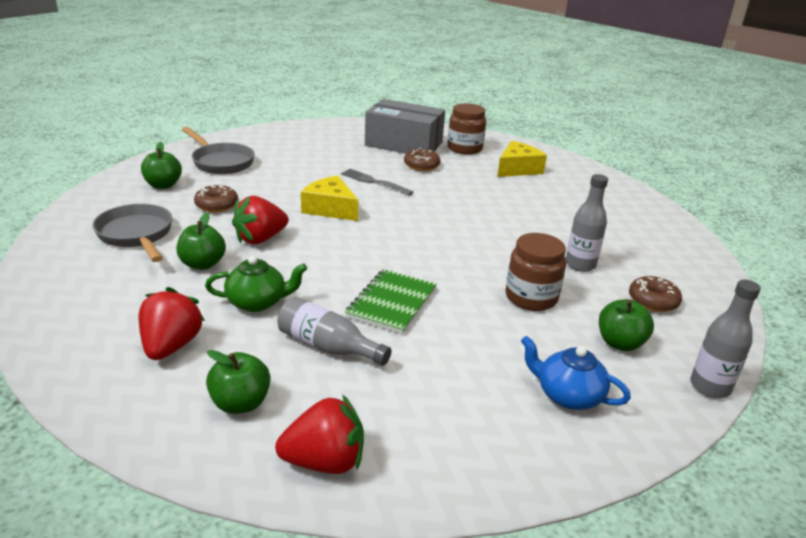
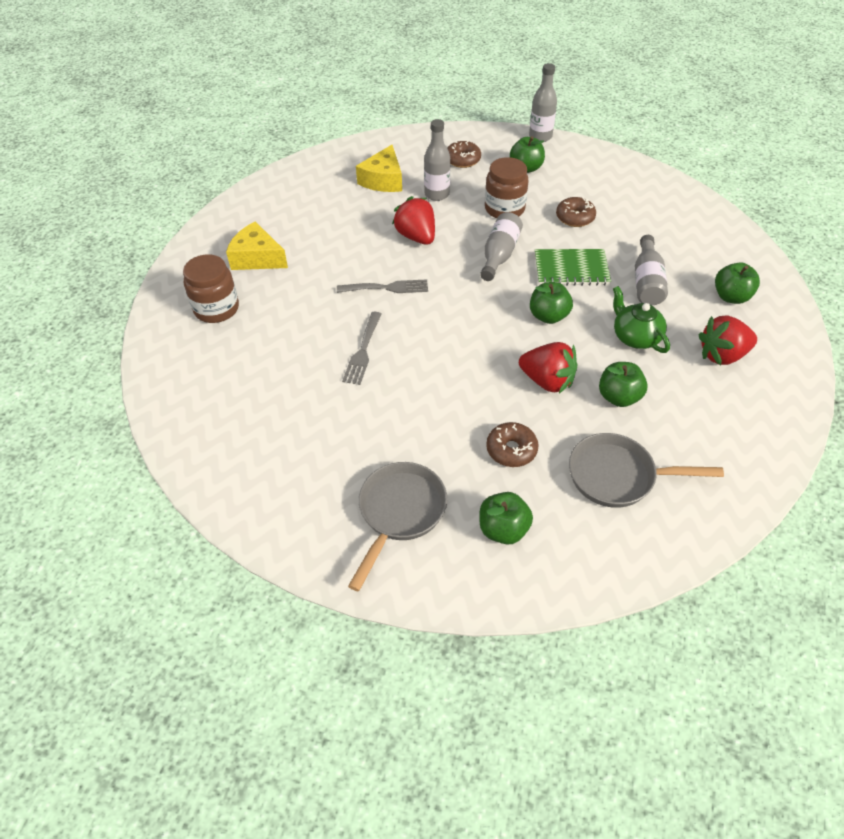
camera: 110 degrees left, 20 degrees up
grey pan [92,204,172,262] -> grey pan turned 60 degrees clockwise [569,433,724,508]
red strawberry [275,394,364,474] -> red strawberry moved to [392,196,435,245]
yellow cheese [301,176,358,221] -> yellow cheese moved to [356,145,402,192]
grey box [365,99,445,154] -> none
brown donut [404,148,441,171] -> brown donut moved to [556,197,596,227]
blue teapot [521,336,631,410] -> none
none -> grey fork [337,279,428,293]
none -> grey bottle [480,212,523,281]
none -> green apple [530,282,573,324]

